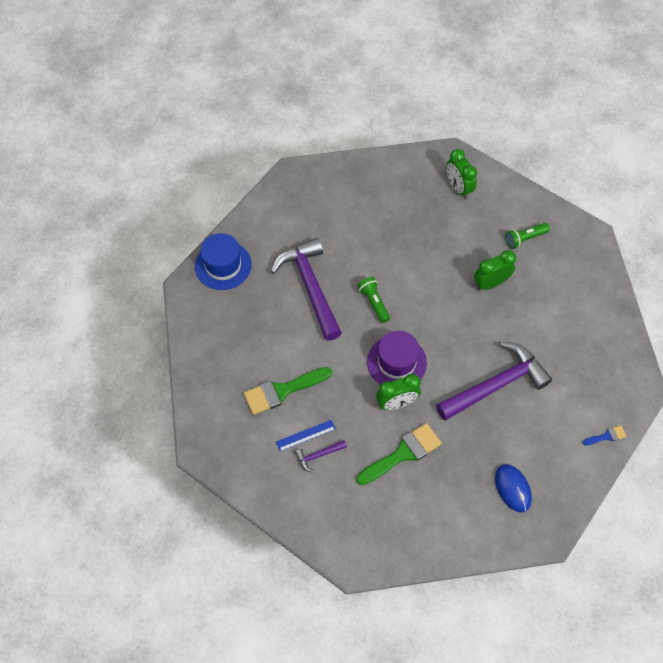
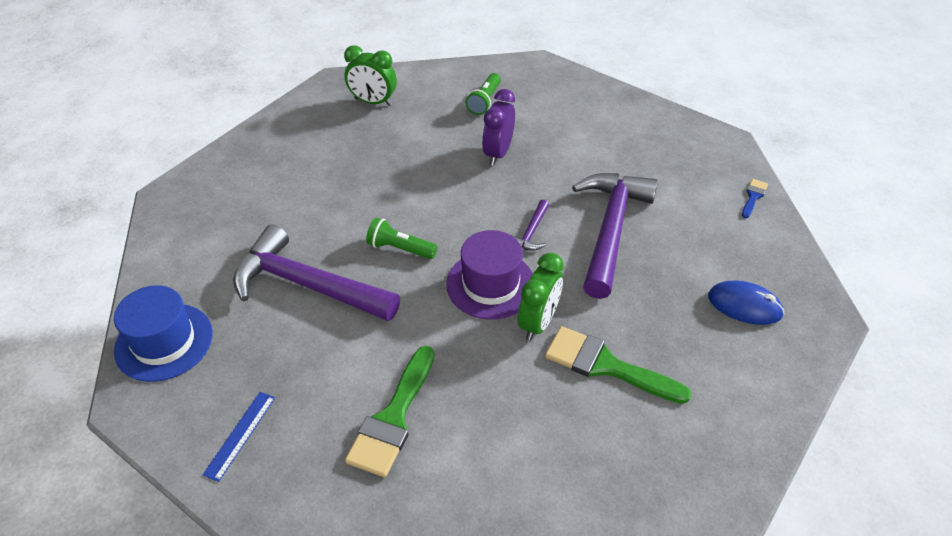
camera: 45 degrees left, 15 degrees down
blue ruler [276,420,336,451] -> blue ruler moved to [203,392,275,482]
purple hammer [295,440,347,473] -> purple hammer moved to [511,200,549,251]
green brush [356,423,442,485] -> green brush turned 75 degrees counterclockwise [545,326,692,404]
green clock [474,250,516,290] -> purple clock [482,89,515,166]

